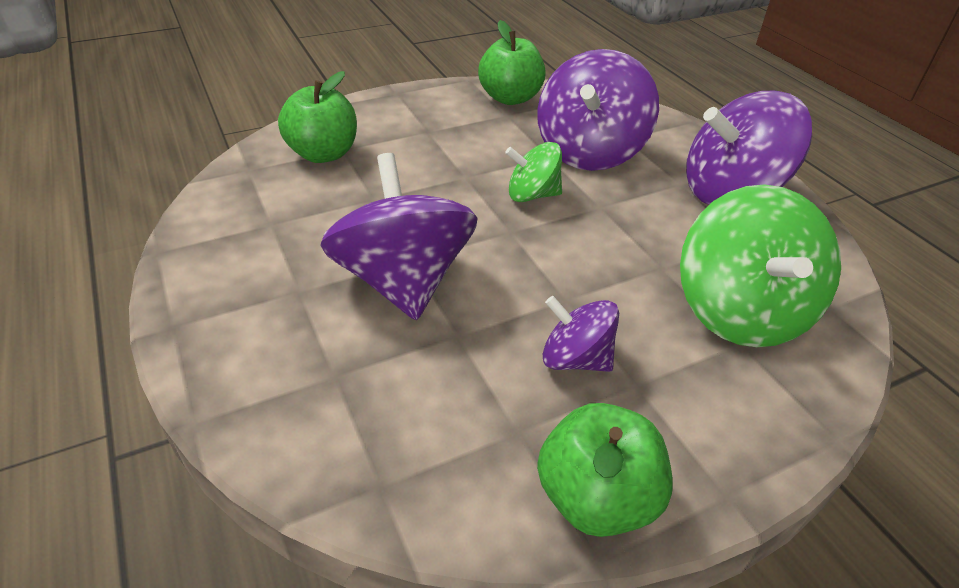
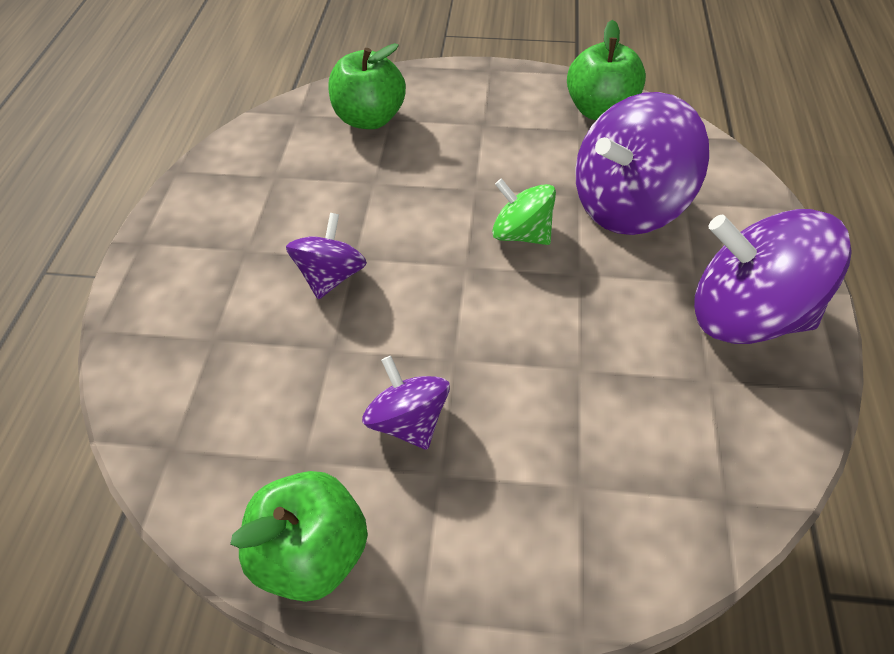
camera: 35 degrees right, 10 degrees up
purple spinning top [320,153,478,320] -> purple spinning top [286,213,367,299], size x0.54
green spinning top [680,184,841,347] -> none

